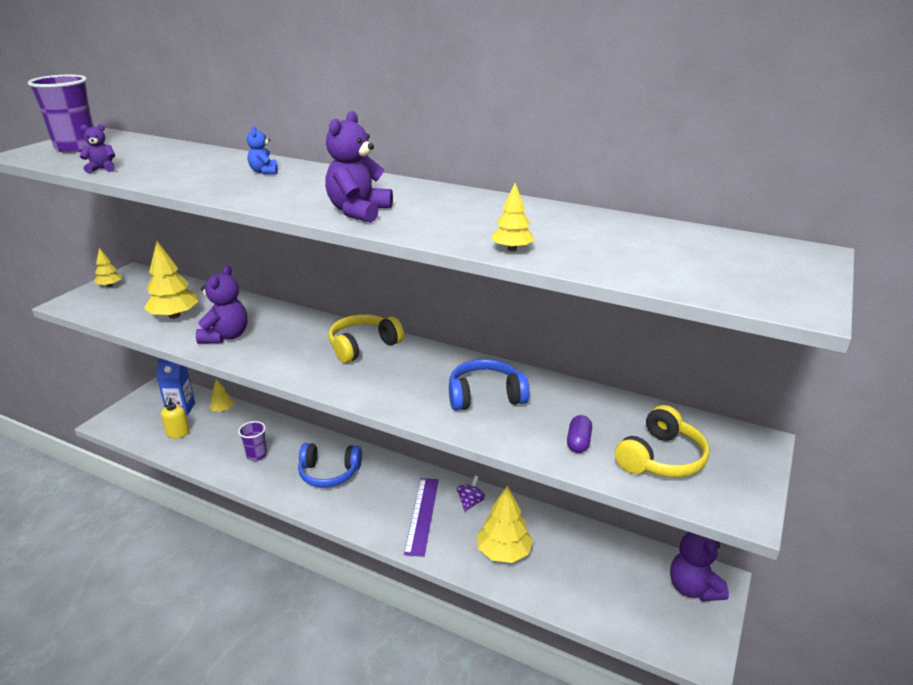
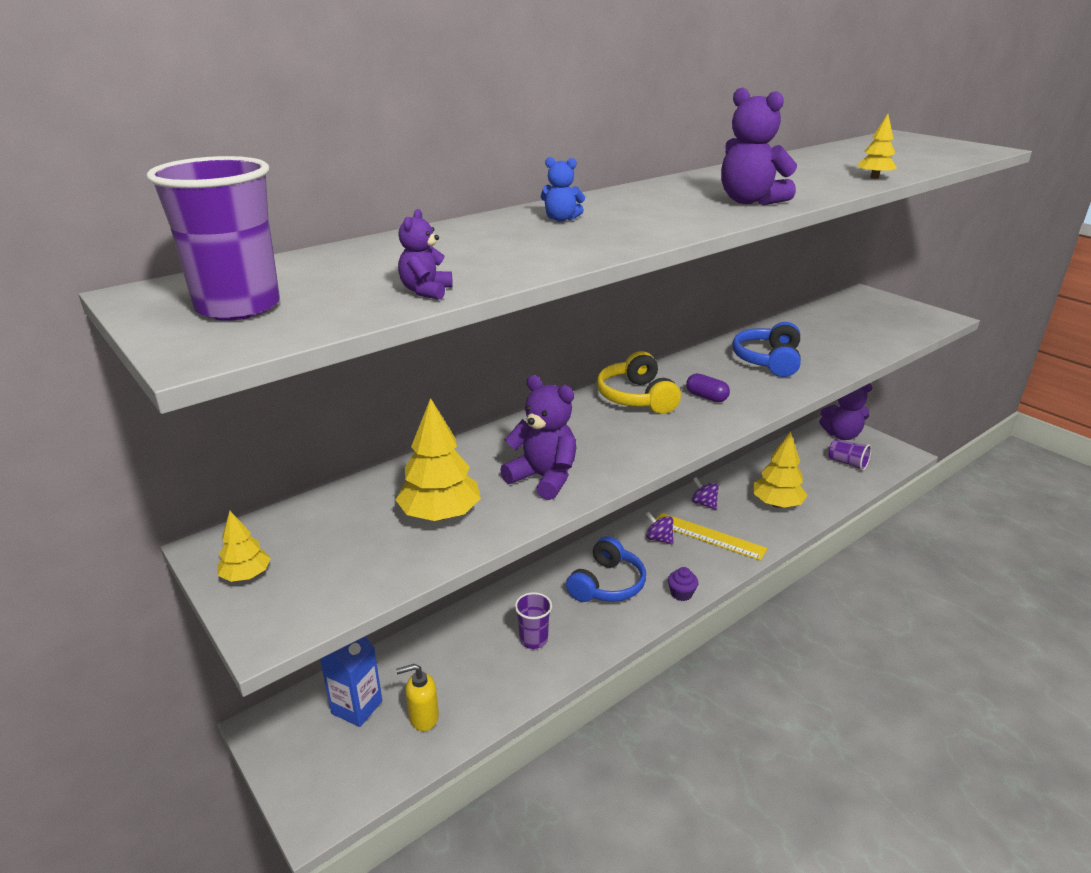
camera: 65 degrees left, 0 degrees up
yellow soap dispenser [161,397,189,438] -> yellow soap dispenser turned 150 degrees clockwise [396,664,439,731]
yellow tree [209,379,234,412] -> none
purple ruler [404,478,439,557] -> yellow ruler [656,513,767,561]
purple capsule [567,415,592,453] -> purple capsule moved to [686,373,730,402]
yellow headphones [615,405,709,477] -> none
none -> purple spinning top [646,512,673,545]
none -> purple cupcake [668,567,698,601]
none -> purple cup [828,439,872,471]

